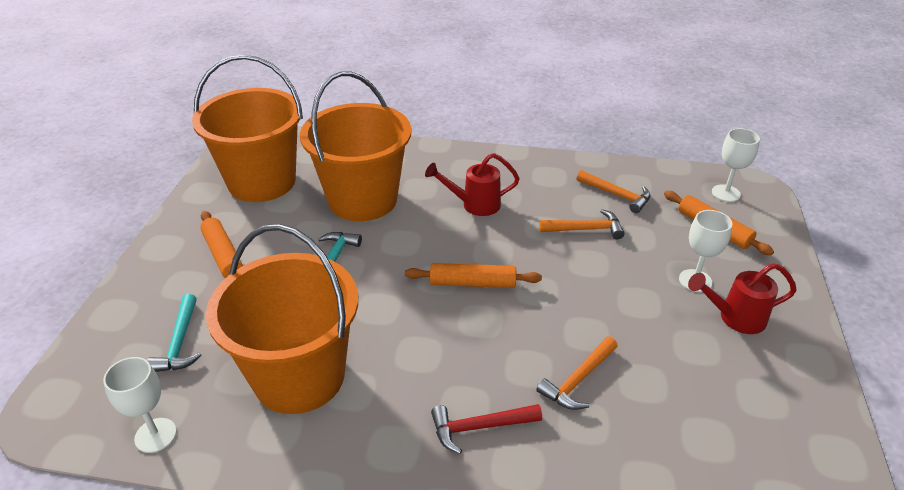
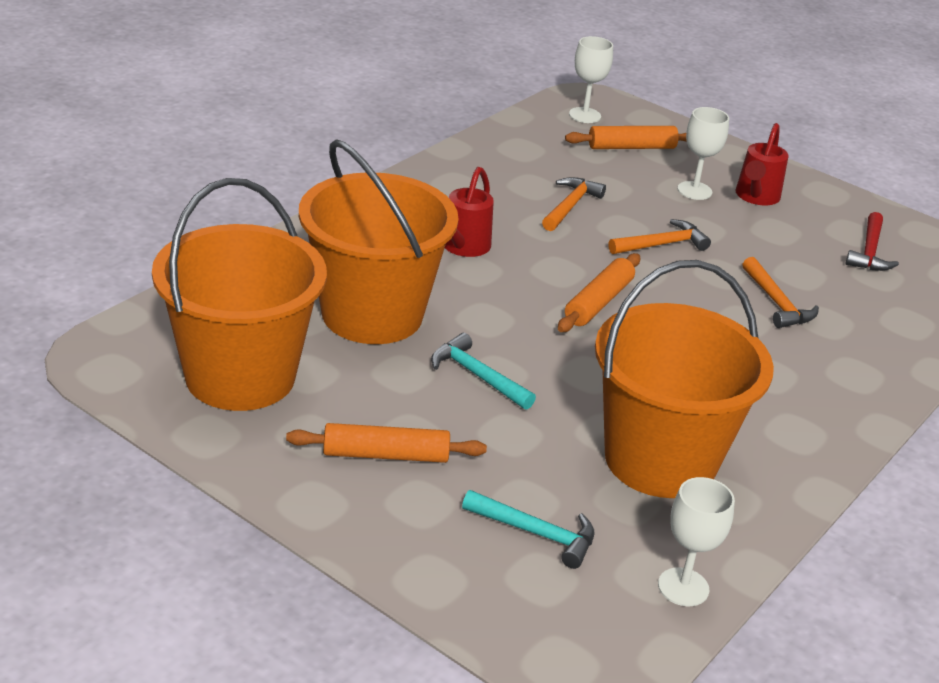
camera: 65 degrees left, 5 degrees down
red hammer [431,404,542,454] -> red hammer moved to [846,212,899,271]
orange hammer [576,170,651,213] -> orange hammer moved to [608,219,711,254]

